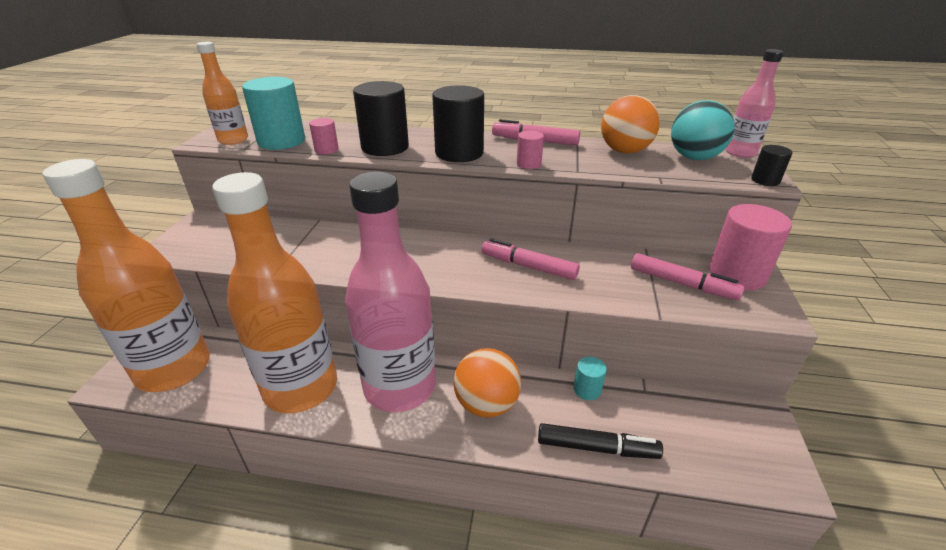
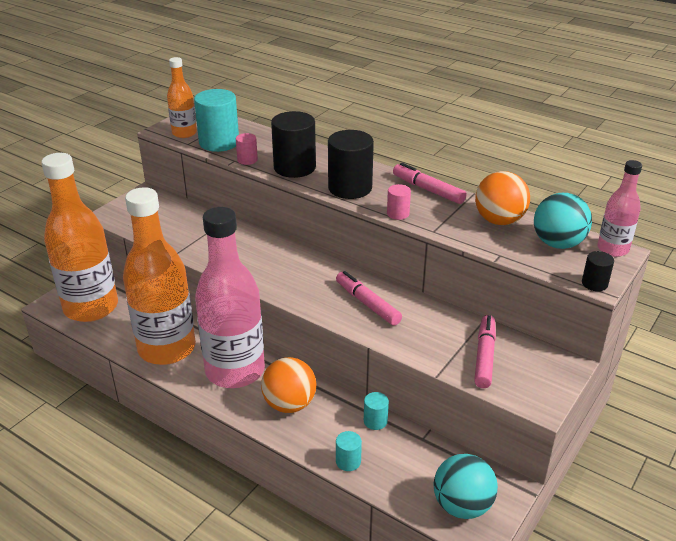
camera: 25 degrees right, 0 degrees up
black marker [538,423,663,459] -> turquoise cylinder [336,431,362,471]
pink marker [631,253,744,300] -> pink marker turned 135 degrees counterclockwise [474,315,496,388]
pink cylinder [709,204,792,290] -> none
none -> turquoise ball [434,454,498,519]

